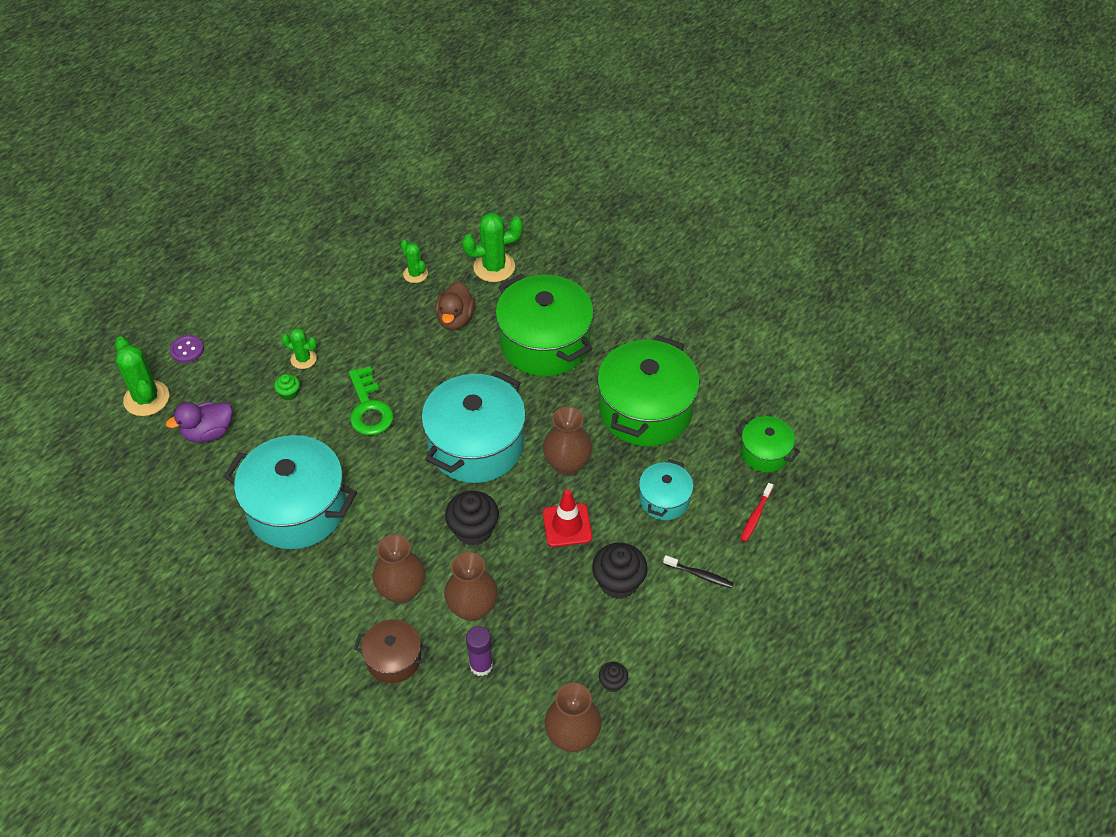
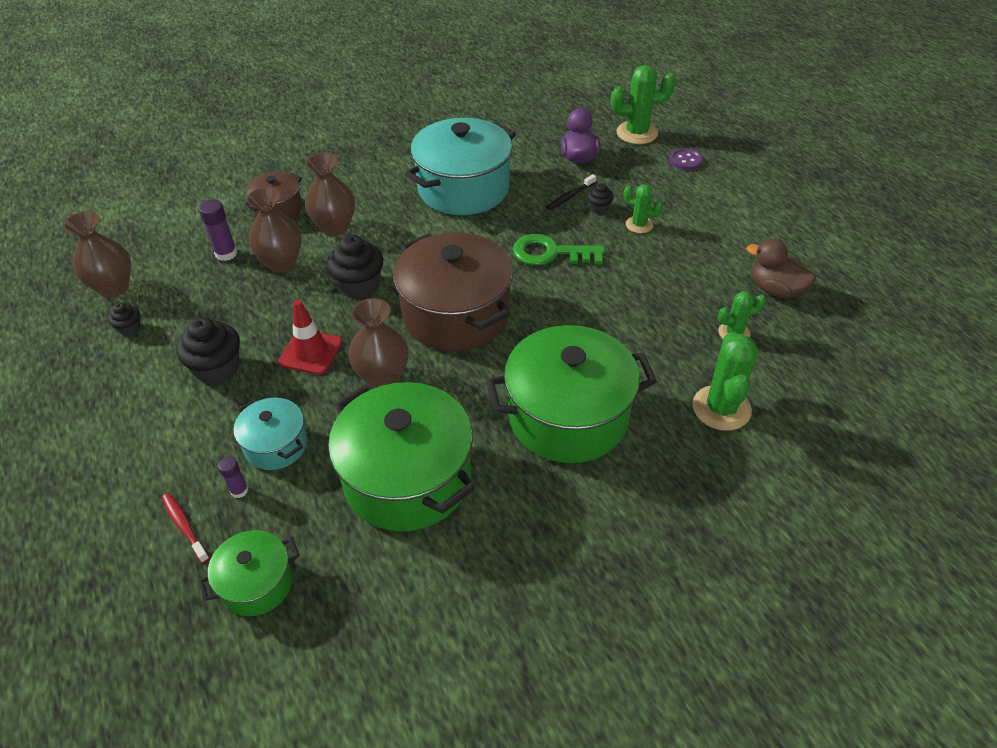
camera: 115 degrees right, 5 degrees down
green cupcake [274,374,300,400] -> black cupcake [587,183,614,214]
green cactus [281,328,317,369] -> green cactus turned 75 degrees clockwise [624,184,663,233]
turquoise pot [421,370,526,483] -> brown pot [393,232,513,351]
brown duck [435,281,475,330] -> brown duck moved to [747,239,816,298]
black toothbrush [663,555,734,588] -> black toothbrush moved to [546,174,596,210]
none -> purple glue stick [218,457,248,498]

